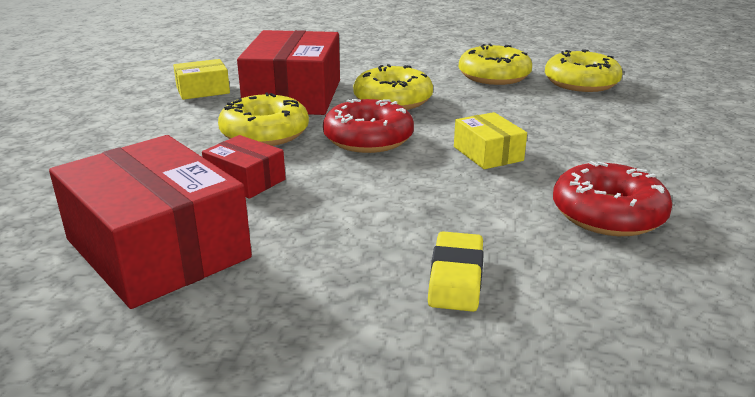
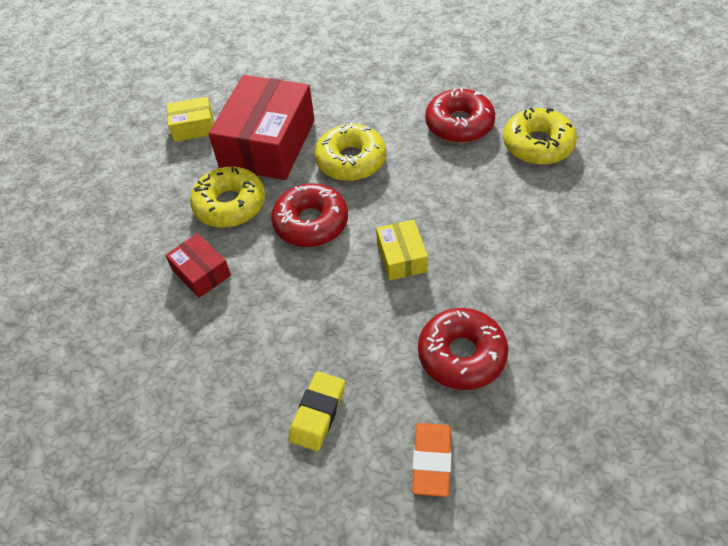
camera: 15 degrees right, 25 degrees up
red box [49,135,252,309] -> none
yellow donut [459,44,532,85] -> red donut [425,88,495,143]
none -> orange eraser [412,423,451,497]

